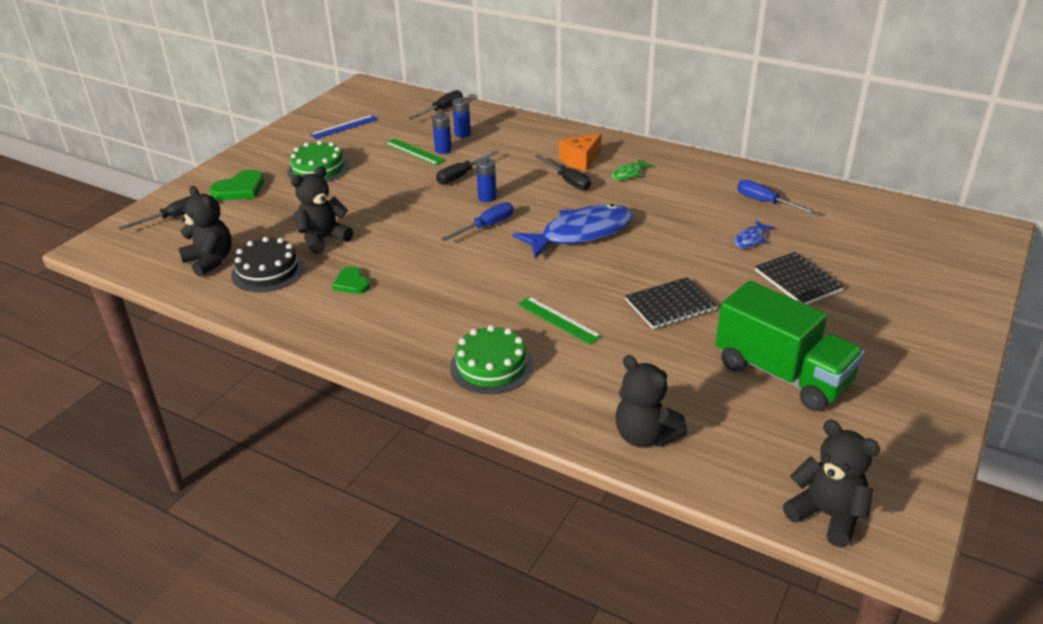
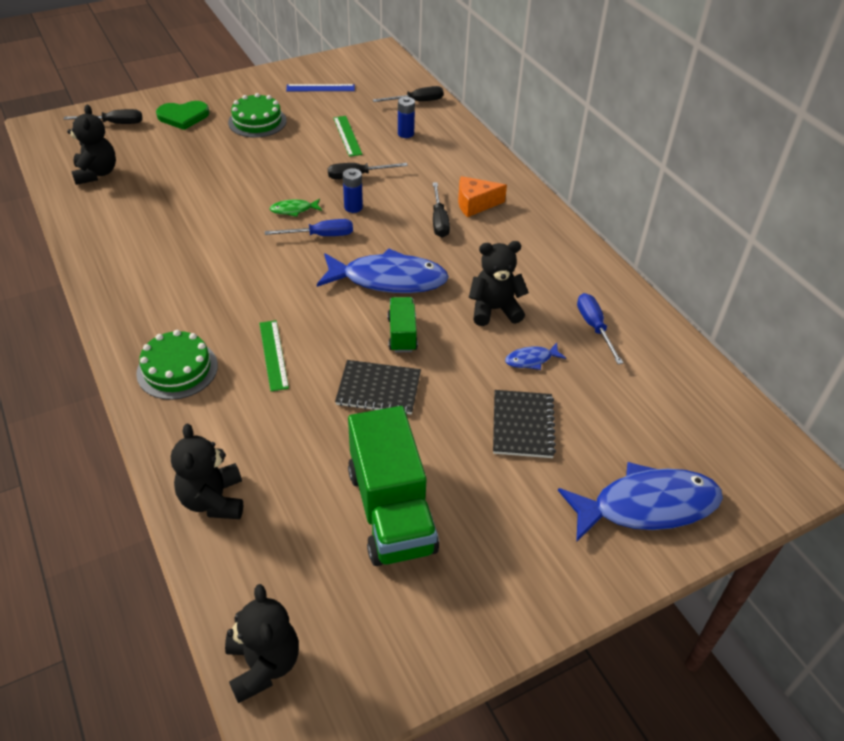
camera: 30 degrees right, 10 degrees up
black cake [231,237,305,293] -> none
black teddy bear [291,166,353,254] -> black teddy bear moved to [469,241,529,326]
green heart [332,267,370,294] -> none
blue battery [432,113,452,154] -> none
green fish [611,159,653,180] -> green fish moved to [270,199,322,217]
none -> green truck [387,297,418,352]
none -> blue fish [558,462,723,542]

